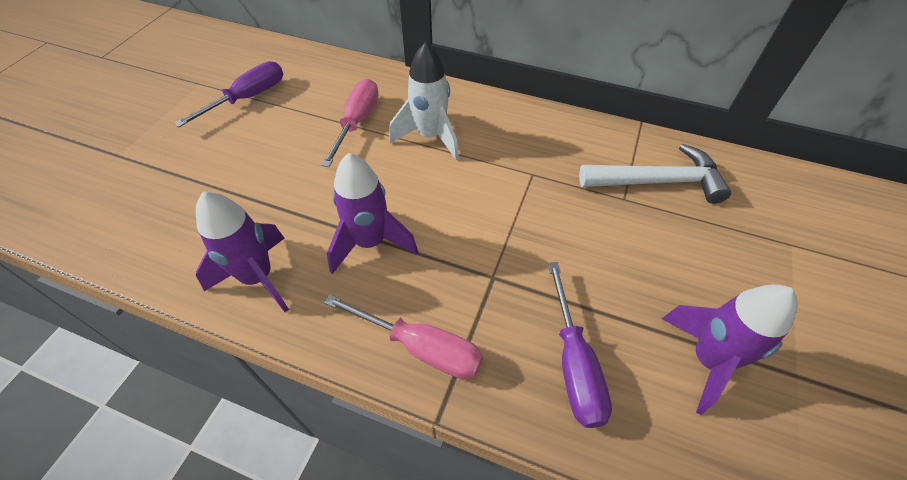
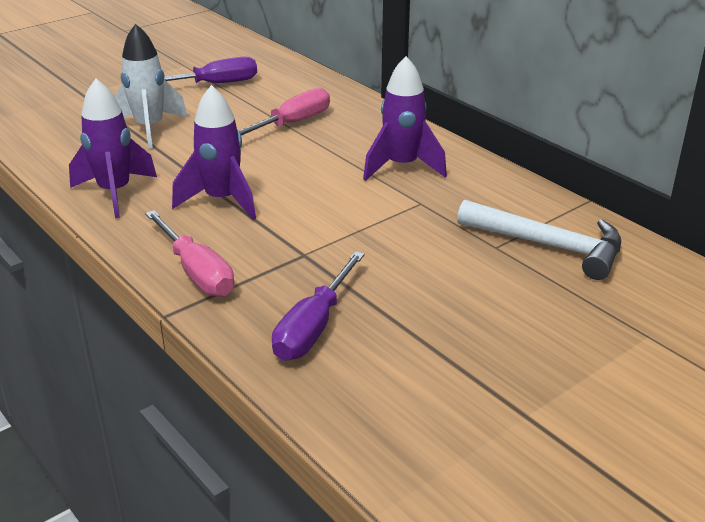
camera: 30 degrees right, 20 degrees down
white rocket [389,42,459,160] -> white rocket moved to [114,24,188,149]
purple rocket [662,284,798,415] -> purple rocket moved to [363,56,447,181]

